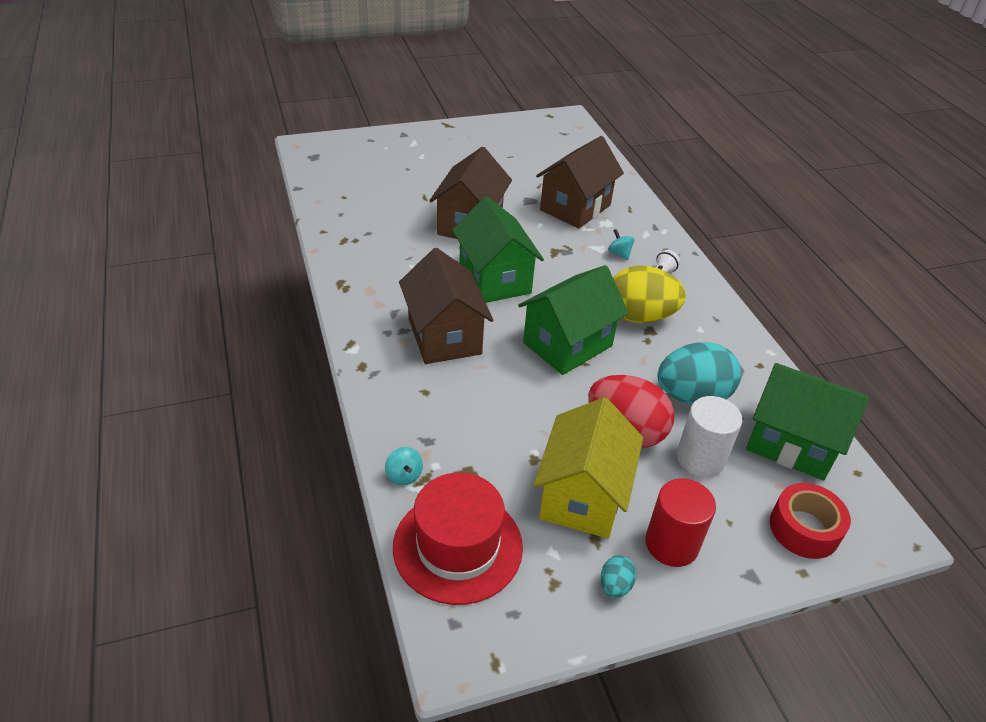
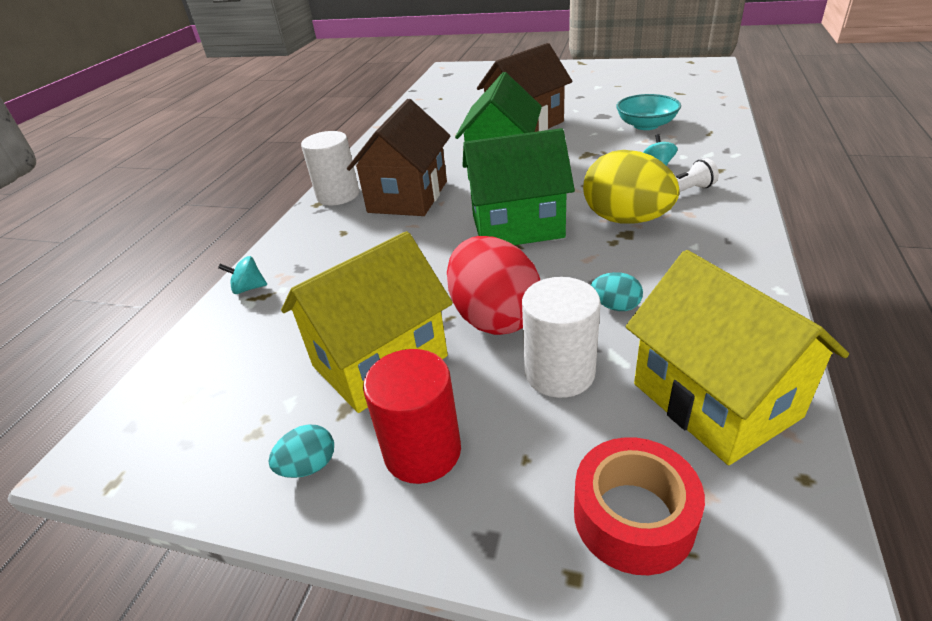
camera: 40 degrees right, 5 degrees down
turquoise spinning top [385,447,423,485] -> turquoise spinning top turned 75 degrees clockwise [218,256,267,294]
red hat [393,473,523,605] -> none
brown house [536,136,624,229] -> turquoise bowl [616,94,681,130]
turquoise egg [657,342,741,404] -> turquoise egg [591,272,643,311], size x0.44
green house [746,363,869,480] -> yellow house [626,250,849,465]
none -> white cylinder [301,131,359,205]

